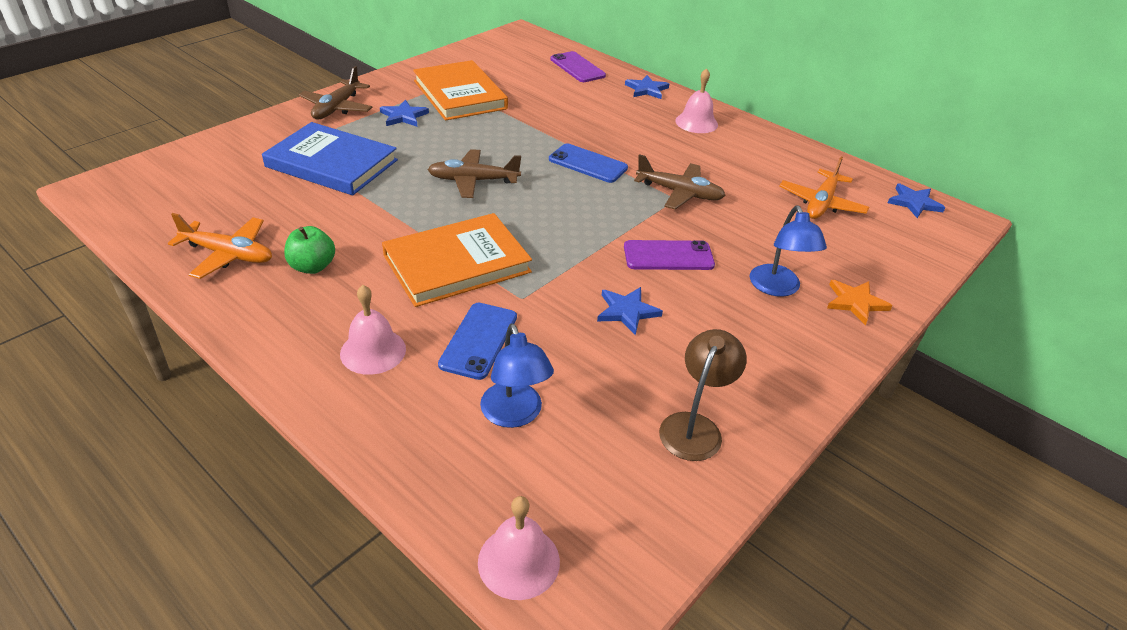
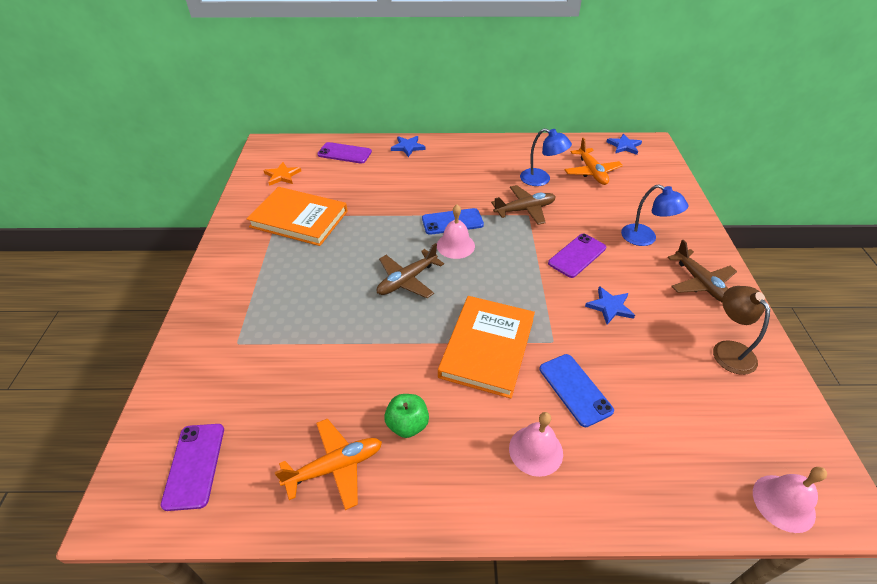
camera: 40 degrees left, 5 degrees up
blue book [262,122,398,195] -> none
brown plane [299,66,373,119] -> brown plane moved to [667,240,737,302]
blue star [380,100,429,127] -> none
blue lamp [480,323,554,428] -> blue lamp moved to [520,128,572,186]
pink bell [675,68,718,133] -> pink bell moved to [437,204,475,259]
orange star [827,280,893,325] -> orange star moved to [263,162,301,186]
none -> purple phone [161,424,224,511]

